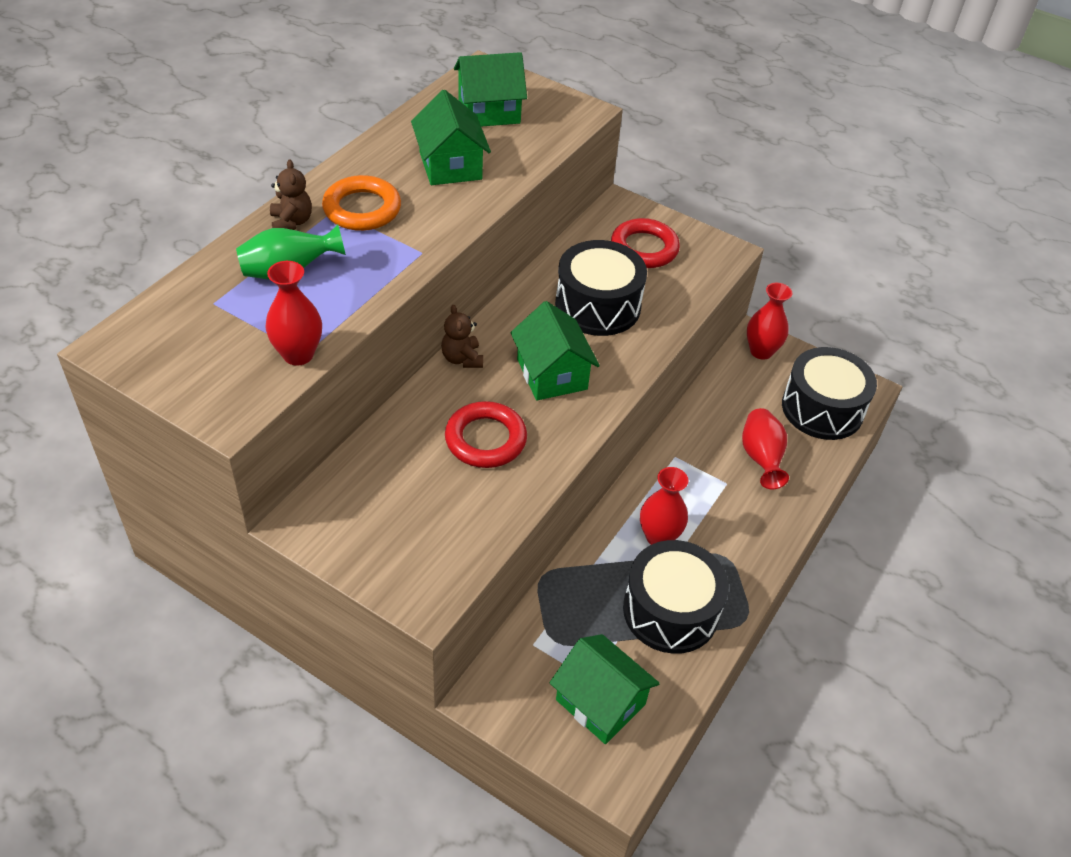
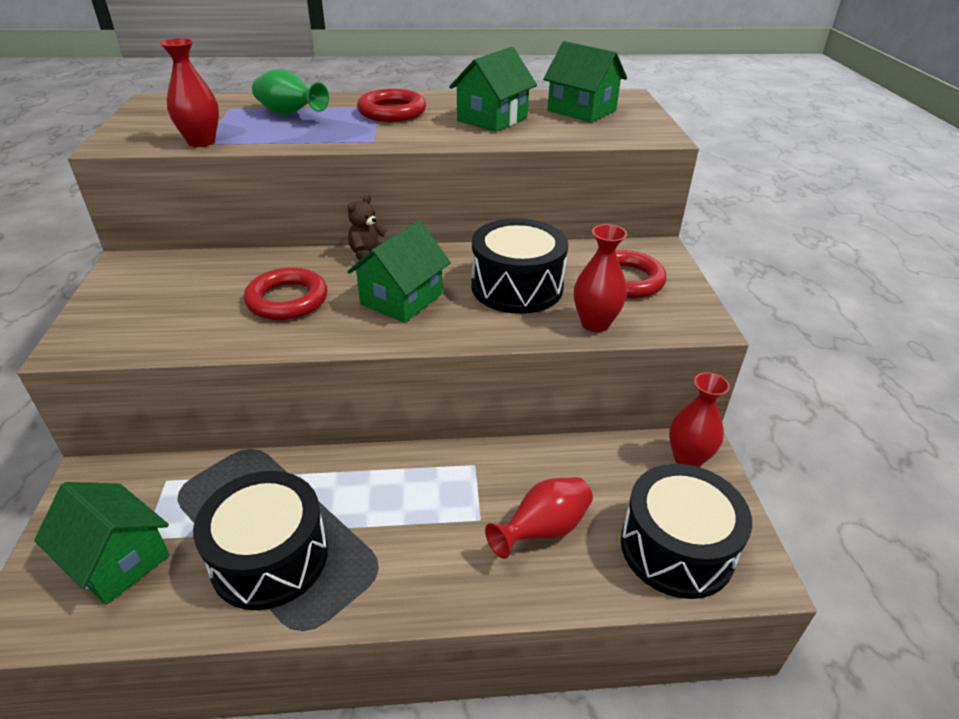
camera: 55 degrees right, 10 degrees down
brown teddy bear [270,160,312,230] -> none
orange ring [322,175,401,231] -> red ring [357,89,426,122]
green house [550,634,660,744] -> green house turned 60 degrees counterclockwise [34,482,170,605]
red vase [640,467,688,545] -> red vase moved to [574,224,627,332]

